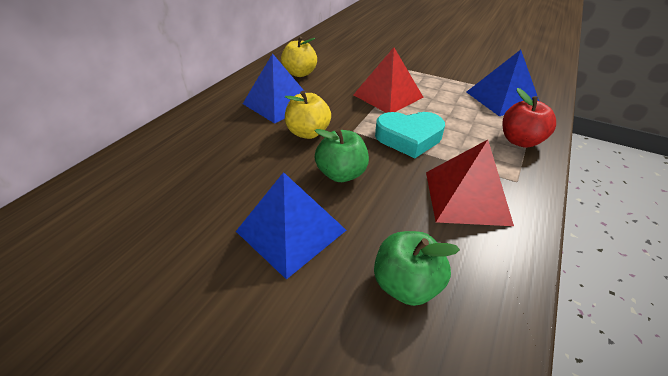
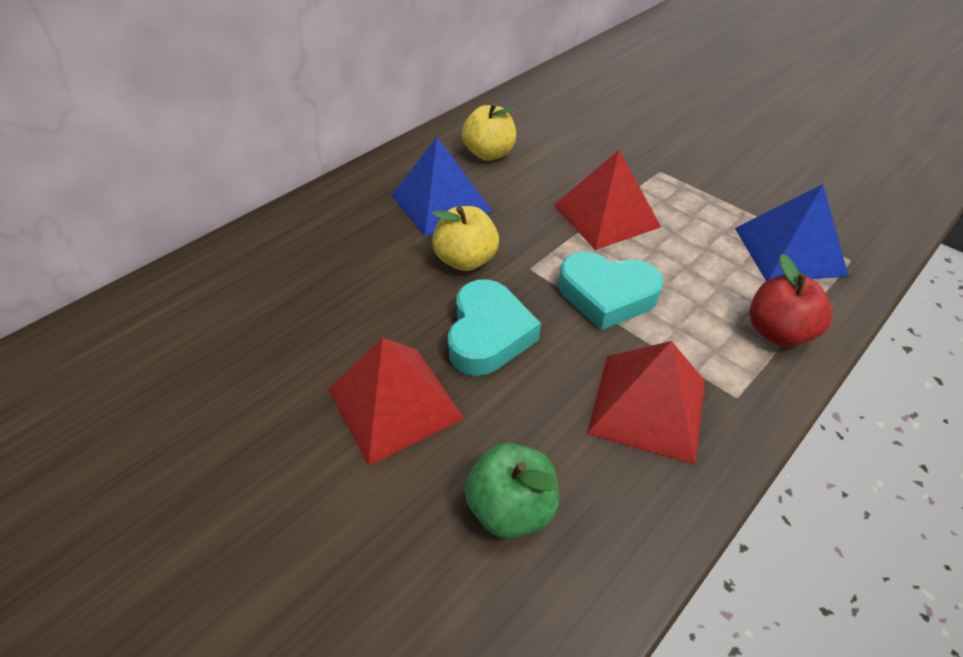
camera: 15 degrees right, 5 degrees up
blue pyramid [236,172,346,280] -> red pyramid [328,338,464,466]
green apple [315,128,369,182] -> turquoise heart [448,279,541,376]

